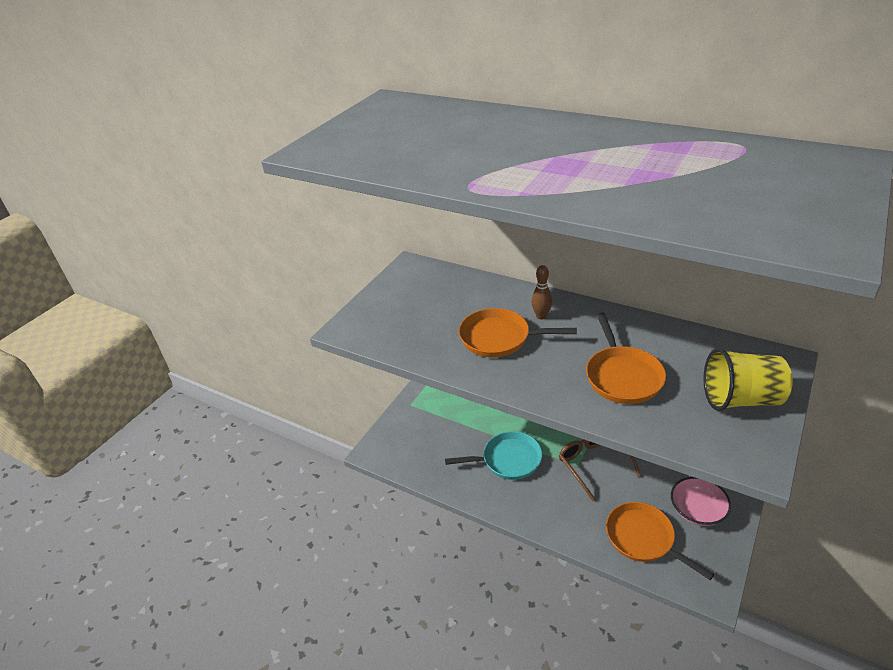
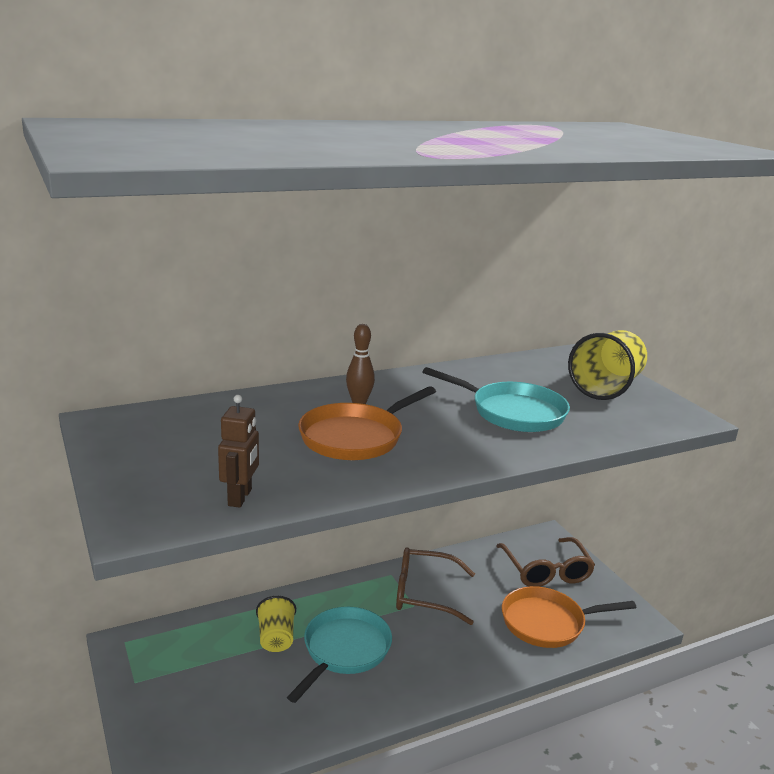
camera: 60 degrees left, 15 degrees down
orange pan [586,312,666,404] -> turquoise pan [422,367,570,432]
pink bowl [671,477,731,526] -> brown glasses [496,537,595,587]
none -> brown robot [218,395,259,508]
none -> yellow cup [256,596,296,652]

